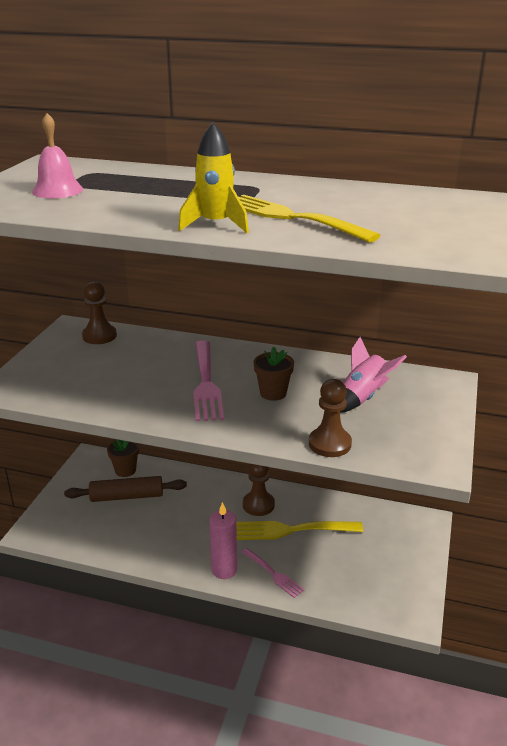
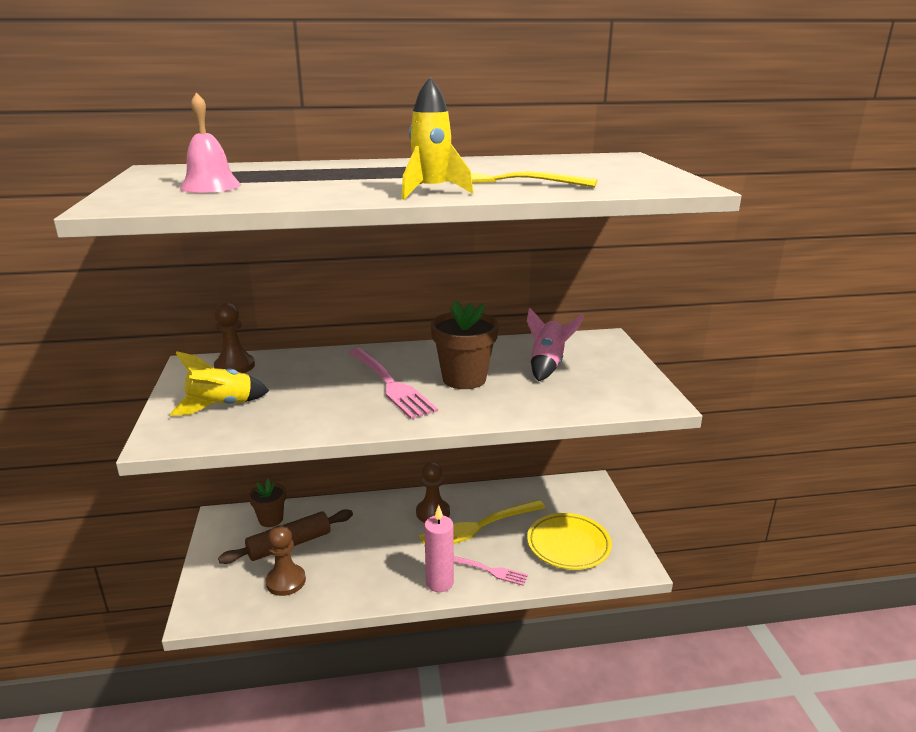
camera: 25 degrees left, 5 degrees down
brown flower pot [254,347,294,401] -> brown flower pot [431,300,499,389], size x1.59
brown pawn [309,379,352,457] -> brown pawn moved to [266,525,306,596]
none -> yellow rocket [170,351,269,415]
none -> yellow plate [527,513,612,570]

